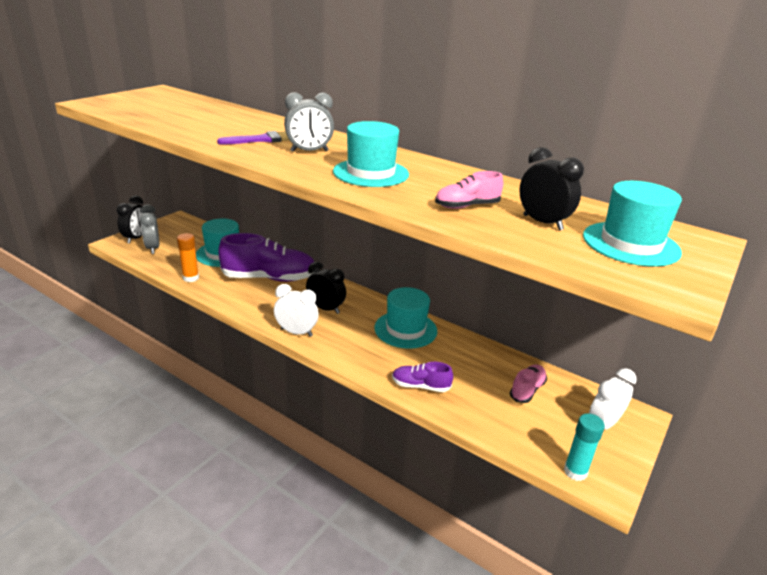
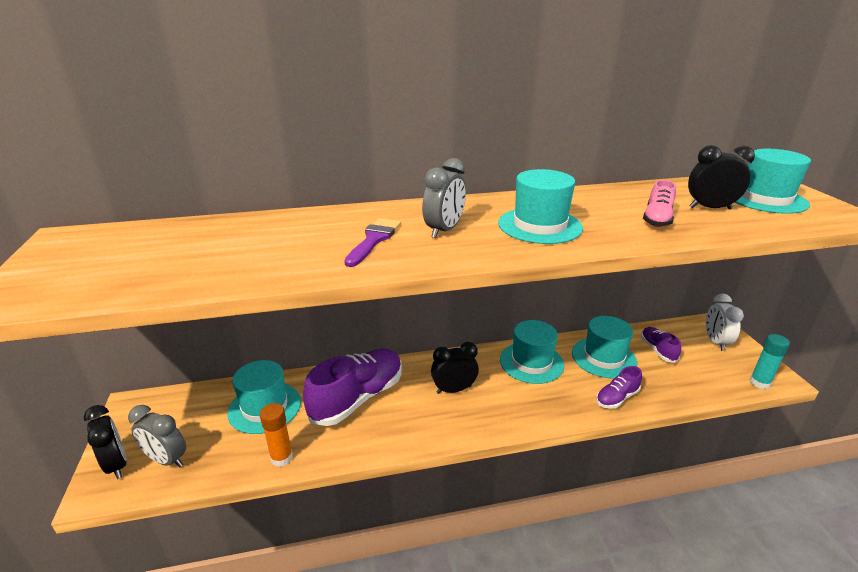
camera: 45 degrees left, 0 degrees up
white clock [274,284,319,337] -> none
pink shoe [510,365,547,403] -> purple shoe [641,327,681,363]
none -> turquoise hat [572,316,637,378]

